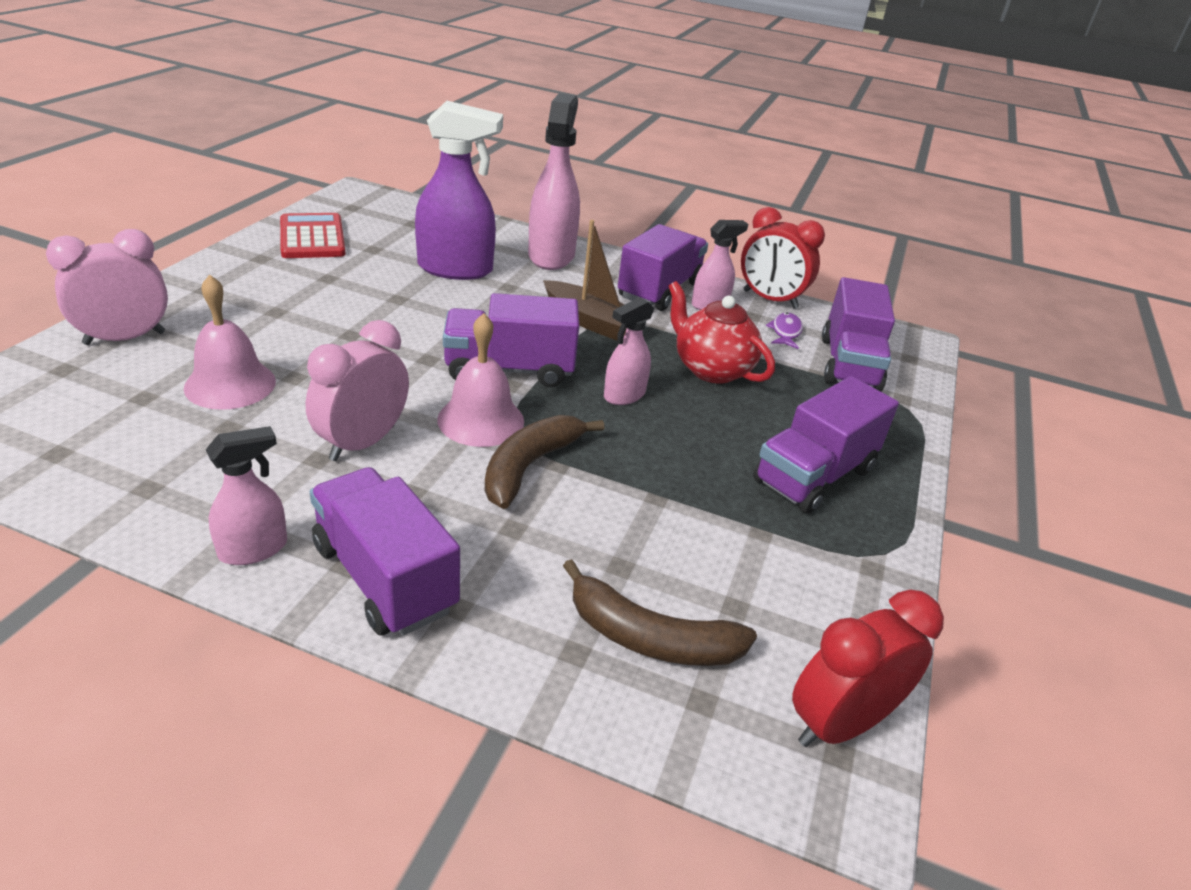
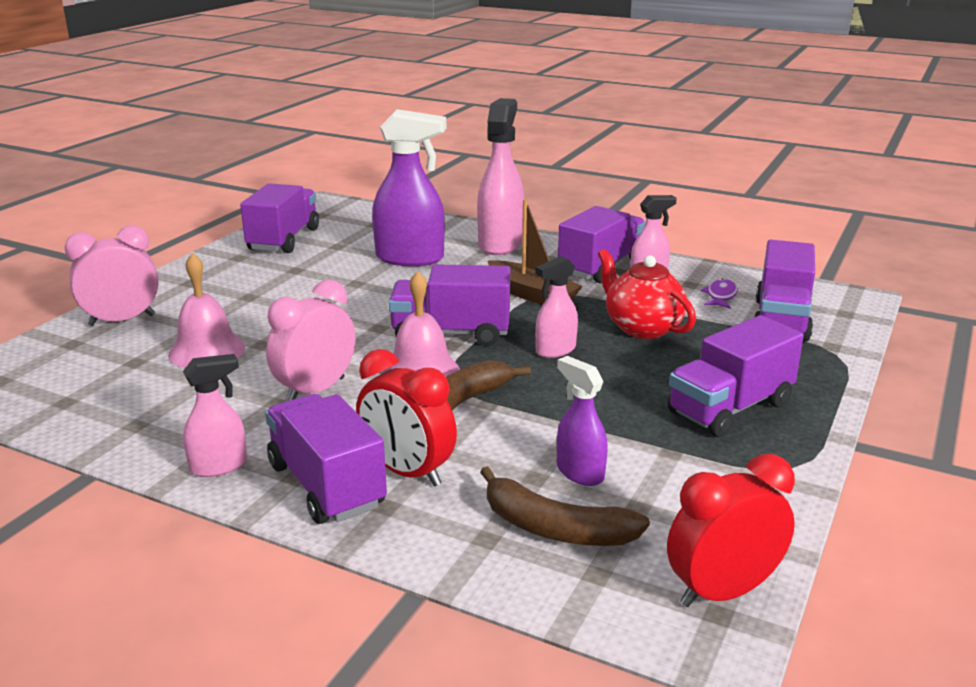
camera: 10 degrees right, 10 degrees down
red calculator [280,213,346,258] -> purple truck [240,183,319,253]
red clock [741,207,825,309] -> red clock moved to [356,349,457,487]
none -> purple spray bottle [557,356,608,486]

